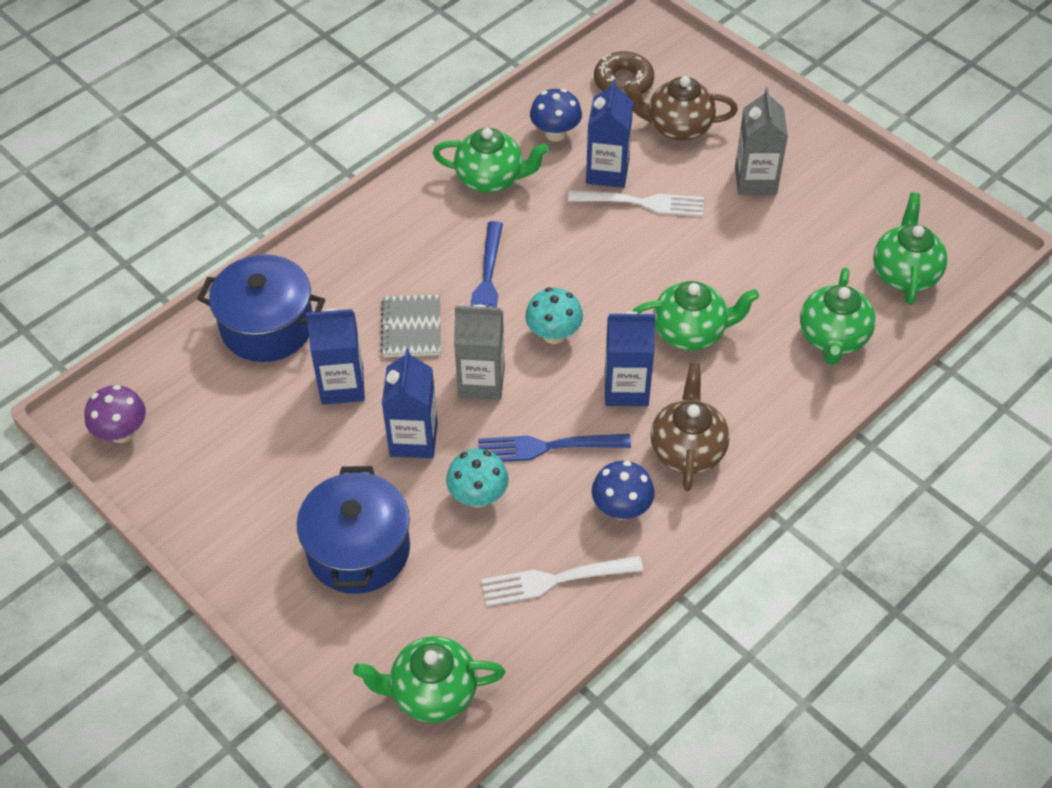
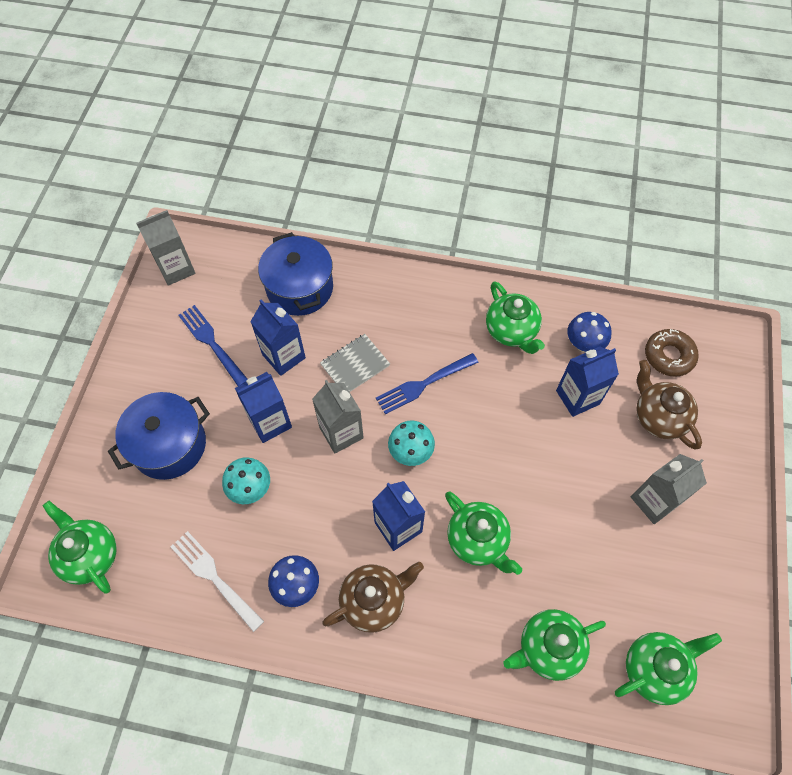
camera: 55 degrees right, 10 degrees up
purple mushroom [84,385,146,443] -> grey carton [136,210,195,286]
blue fork [478,434,631,462] -> blue fork moved to [178,305,248,386]
white fork [568,190,704,217] -> none

